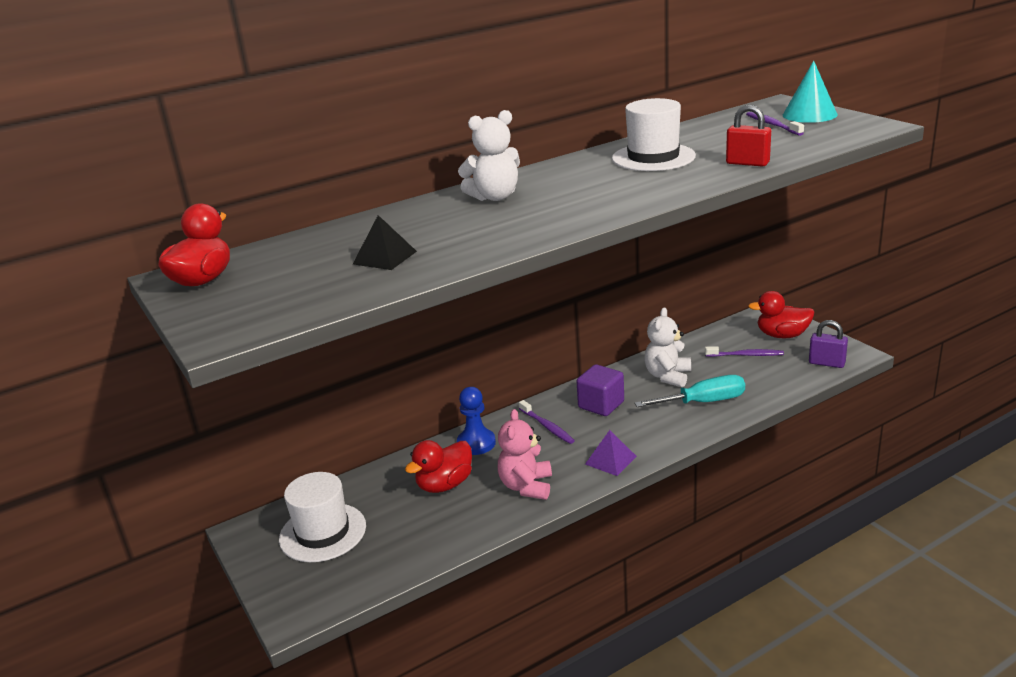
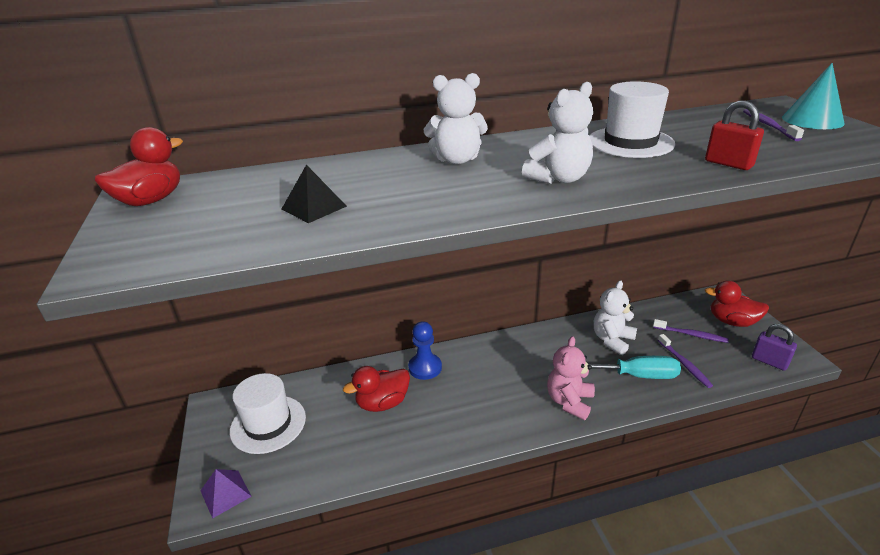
camera: 15 degrees right, 5 degrees up
pink teddy bear [498,409,552,500] -> pink teddy bear moved to [547,336,595,420]
purple toothbrush [519,400,575,444] -> purple toothbrush moved to [658,334,713,388]
purple cube [577,365,624,416] -> none
purple pyramid [585,430,637,476] -> purple pyramid moved to [200,469,252,519]
none -> white teddy bear [522,82,593,184]

